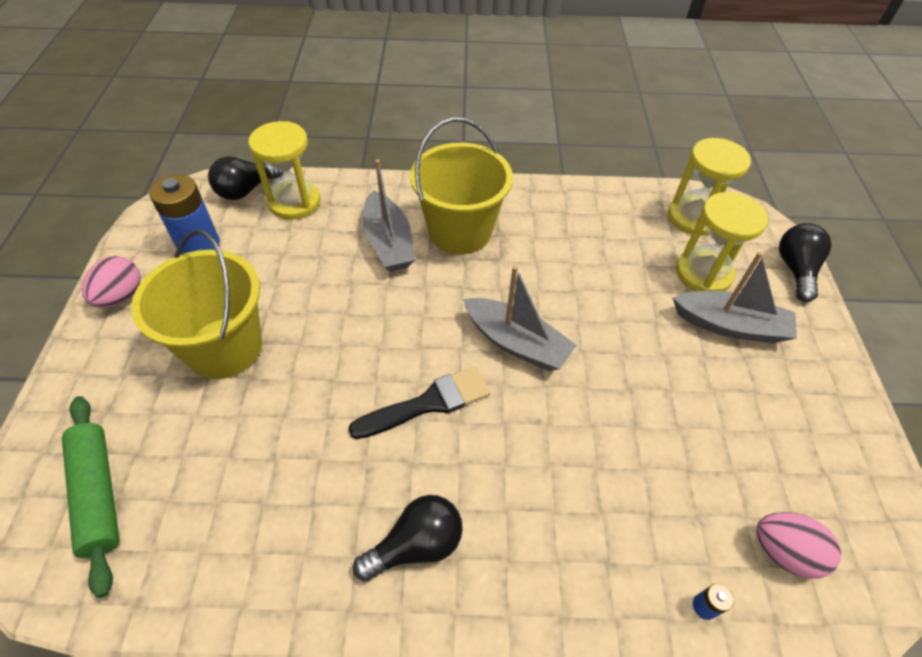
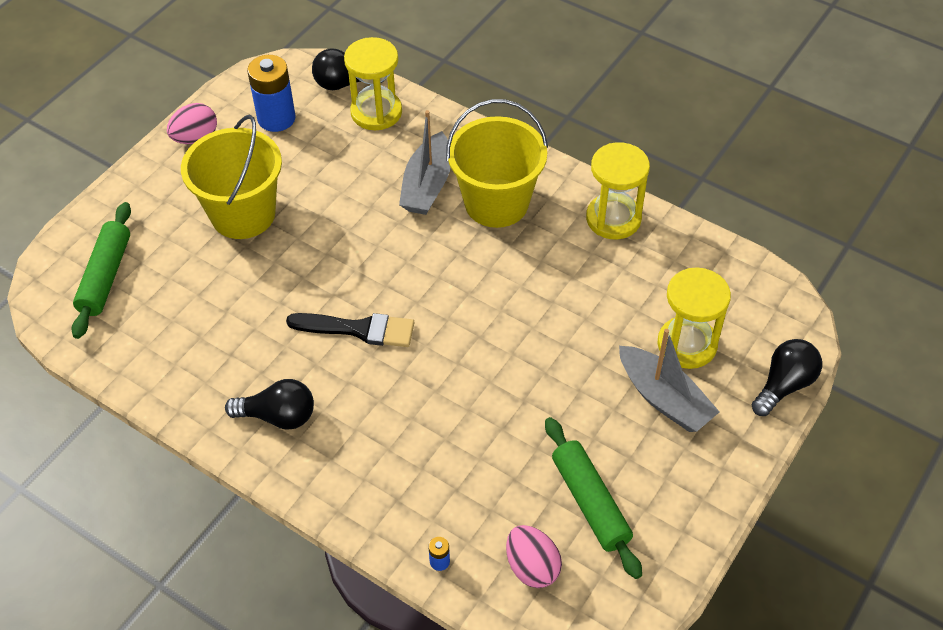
camera: 35 degrees right, 0 degrees up
grey boat [463,266,577,371] -> none
yellow hourglass [668,138,751,235] -> yellow hourglass moved to [586,142,650,239]
none -> green rolling pin [545,417,642,579]

